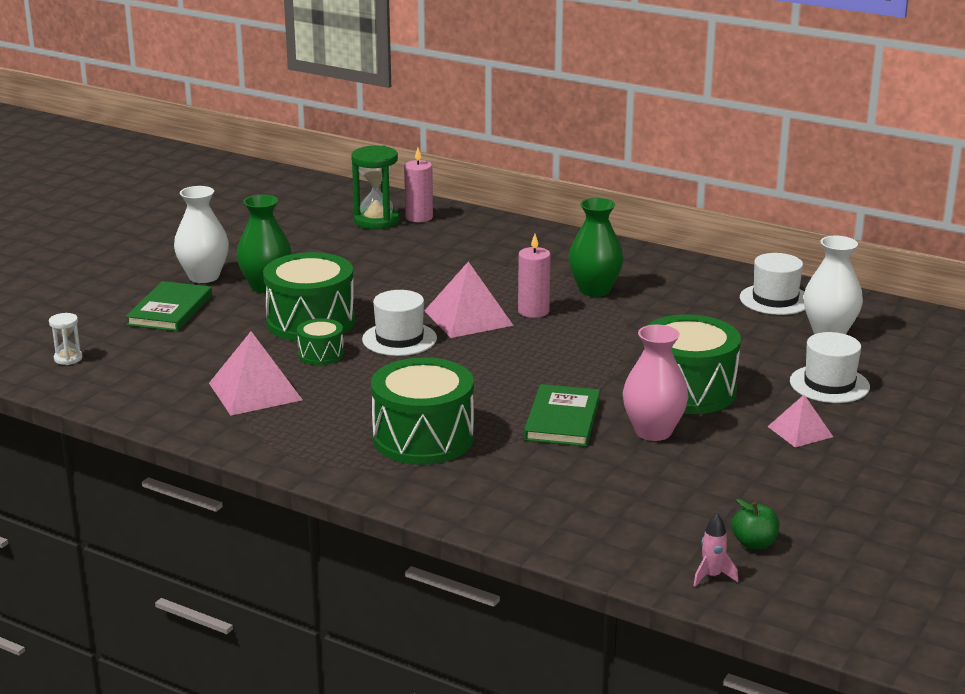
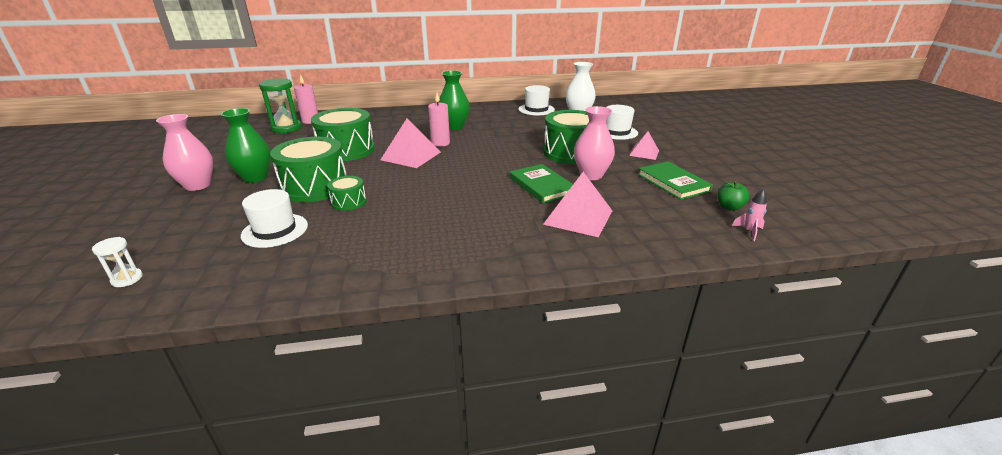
camera: 40 degrees left, 5 degrees up
green book [126,281,212,331] -> green book moved to [638,161,713,200]
white vase [174,186,229,283] -> pink vase [156,114,213,191]
pink pyramid [209,331,303,416] -> pink pyramid moved to [543,172,612,237]
white hat [362,290,437,356] -> white hat moved to [241,189,308,248]
green drum [371,357,474,465] -> green drum moved to [311,108,375,161]

